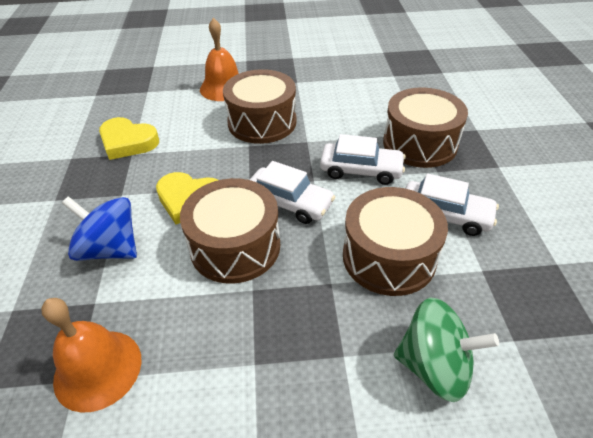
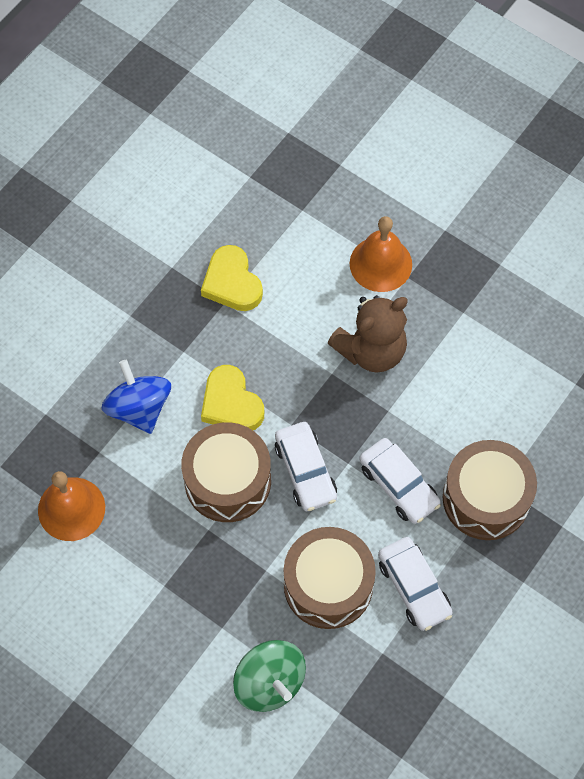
camera: 40 degrees right, 20 degrees up
brown drum [223,69,297,144] -> brown teddy bear [328,295,408,373]

